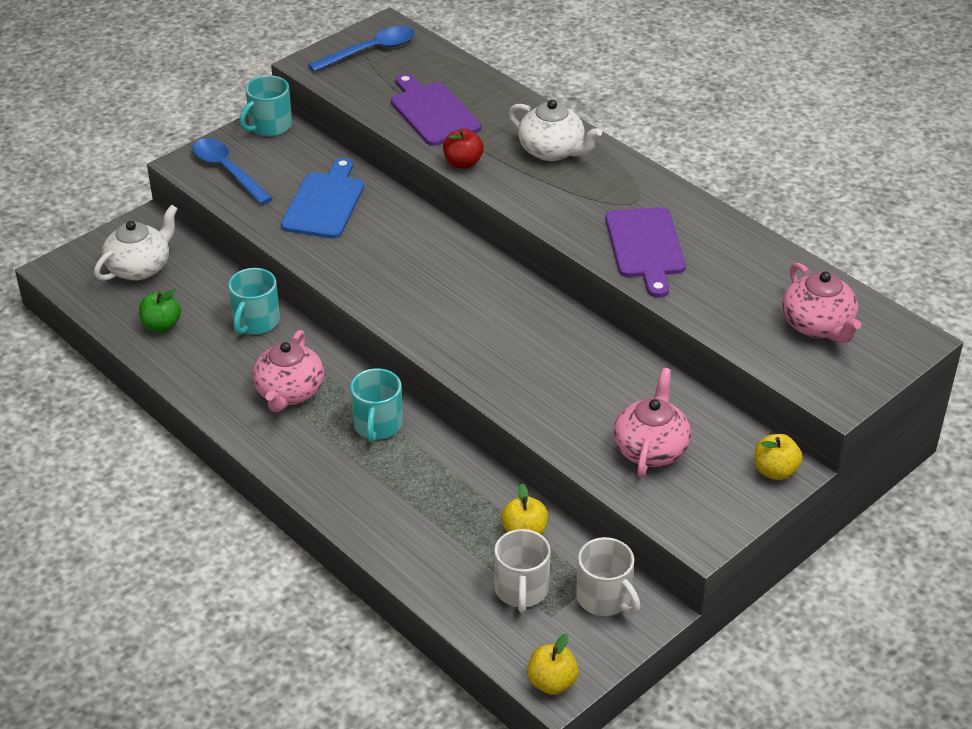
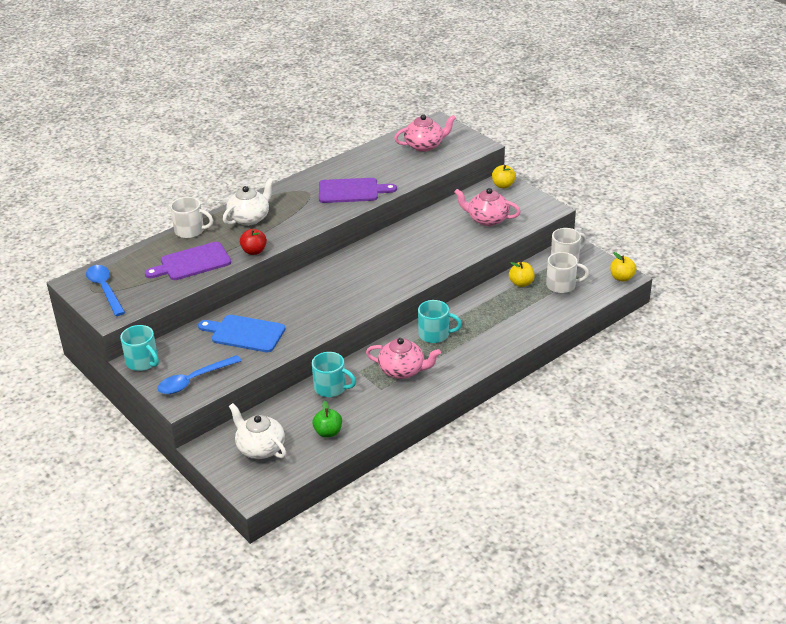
camera: 85 degrees left, 5 degrees down
none -> white mug [170,197,213,238]

